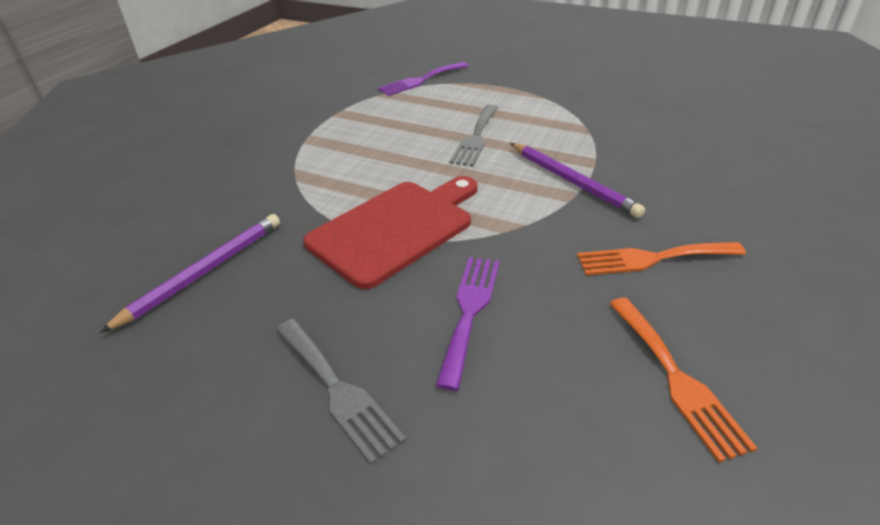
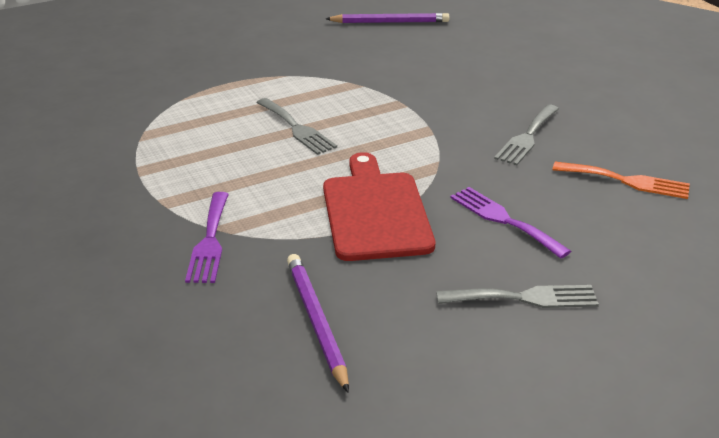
camera: 55 degrees left, 5 degrees down
purple fork [378,62,469,96] -> purple fork moved to [185,192,229,283]
purple pencil [510,143,645,218] -> purple pencil moved to [326,13,450,23]
orange fork [577,242,746,276] -> grey fork [494,105,559,165]

